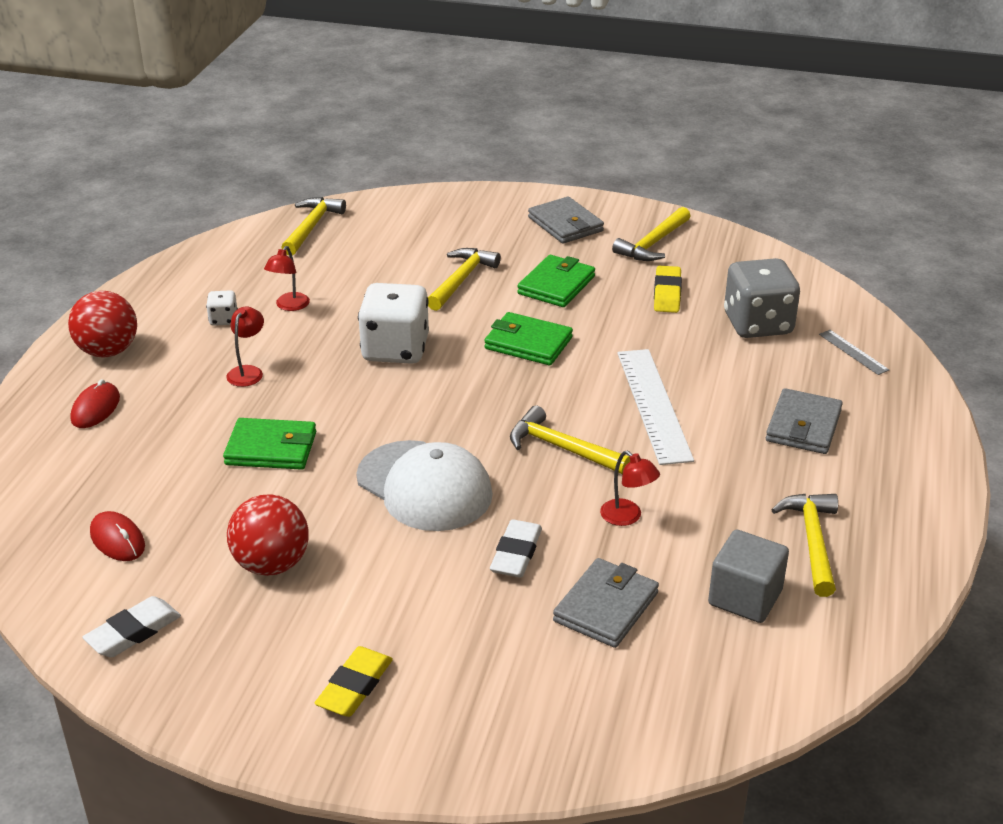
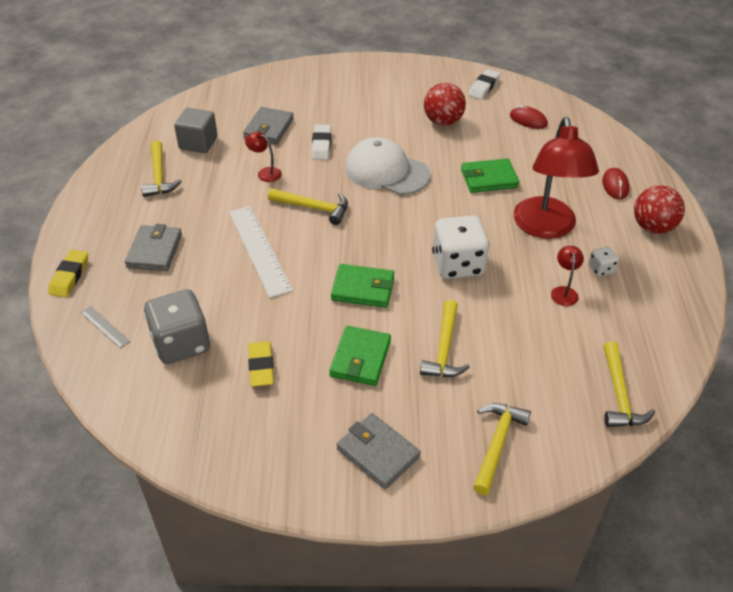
camera: 165 degrees right, 10 degrees up
red lamp [227,306,264,387] -> red lamp [513,117,599,239], size x2.49
yellow eraser [315,646,393,717] -> yellow eraser moved to [48,250,88,297]
yellow hammer [612,207,690,261] -> yellow hammer moved to [473,403,531,495]

